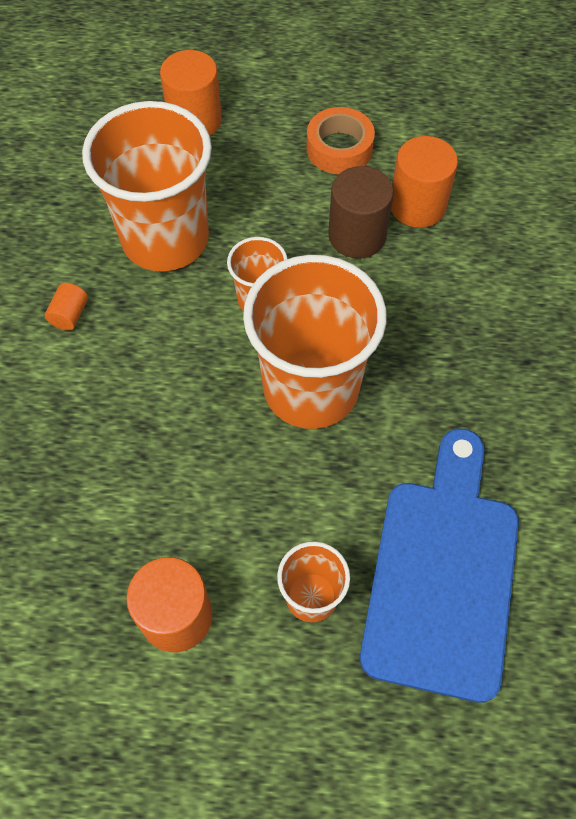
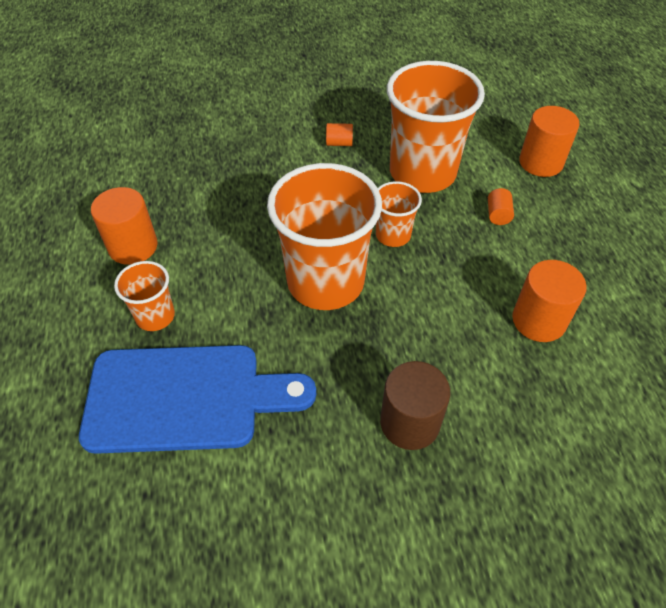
camera: 75 degrees right, 10 degrees down
orange tape [307,107,375,174] -> none
brown cylinder [328,166,394,258] -> brown cylinder moved to [380,361,450,450]
none -> orange cylinder [488,188,514,225]

